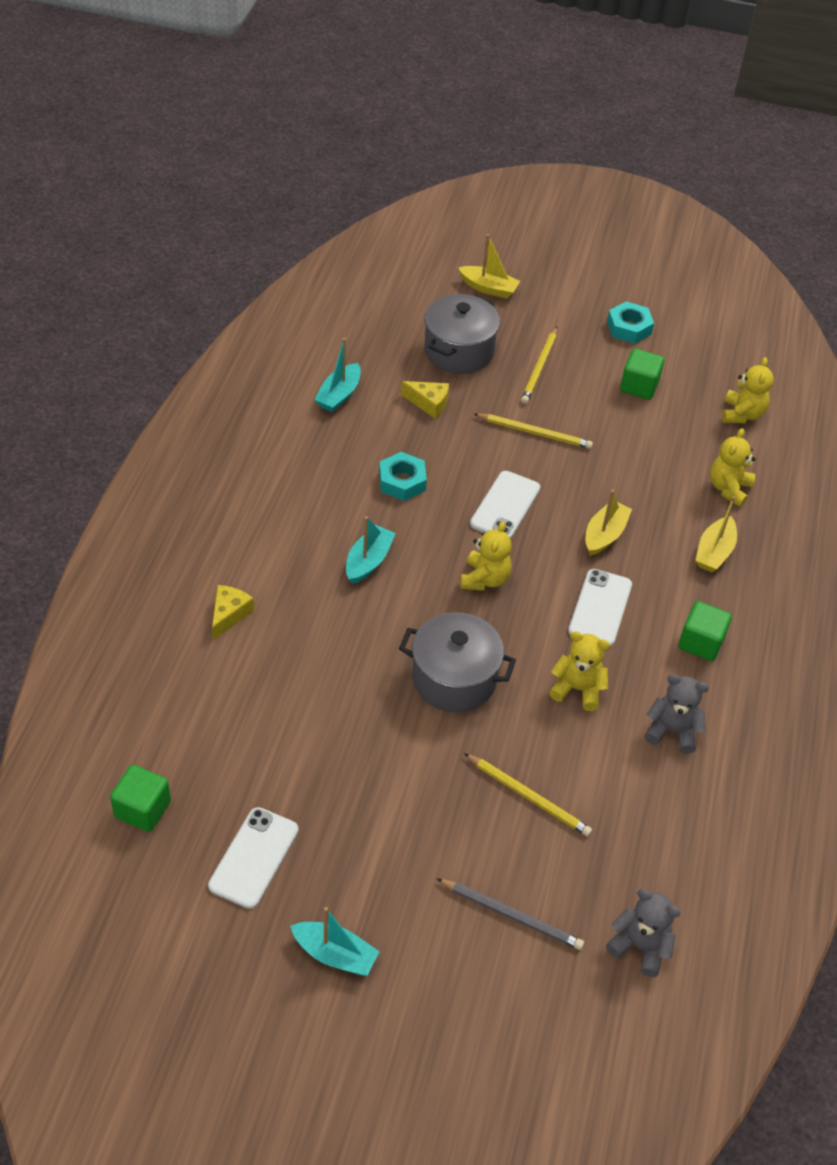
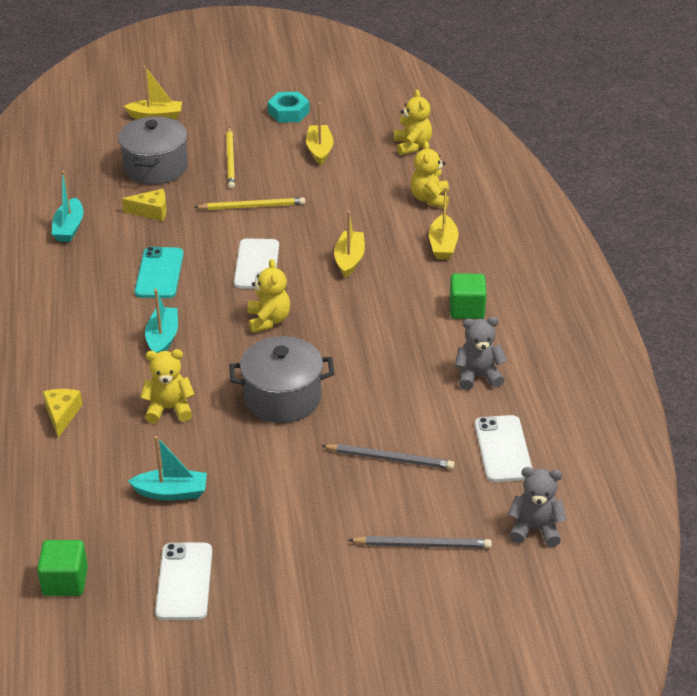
camera: 20 degrees left, 10 degrees down
turquoise boat [290,907,380,976] -> turquoise boat moved to [128,436,207,501]
turquoise nut [379,452,427,501] -> turquoise phone [135,247,184,298]
yellow pencil [464,753,592,837] -> grey pencil [322,444,454,469]
yellow teddy bear [549,631,610,711] -> yellow teddy bear moved to [140,349,195,424]
white phone [568,569,632,646] -> white phone moved to [475,415,532,482]
green cube [620,349,664,400] -> yellow boat [306,102,333,165]

